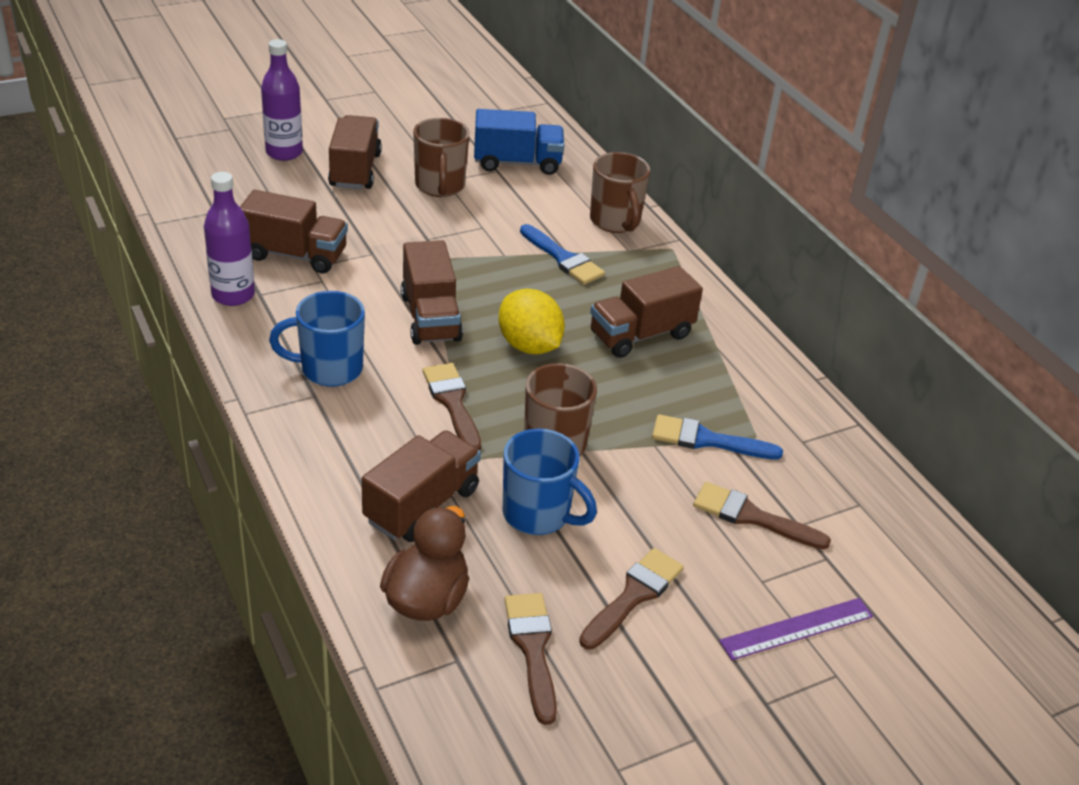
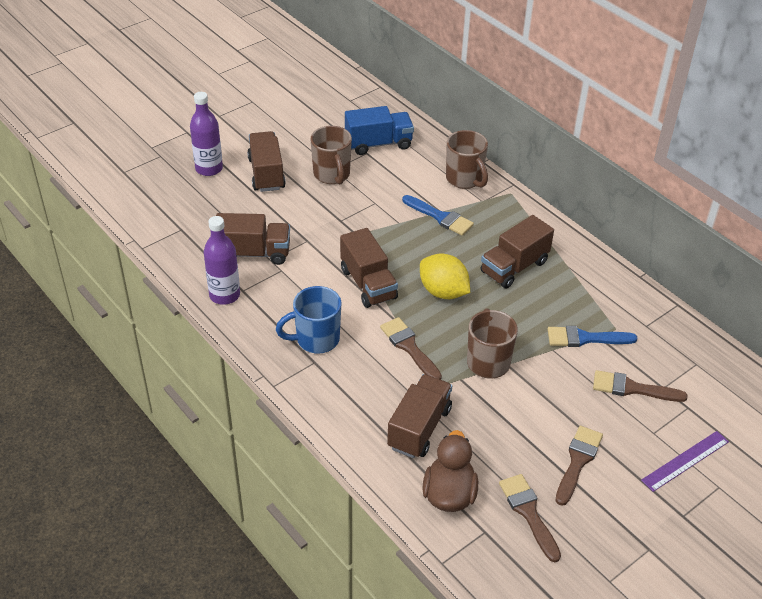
camera: 10 degrees left, 5 degrees up
blue mug [503,429,597,535] -> none

